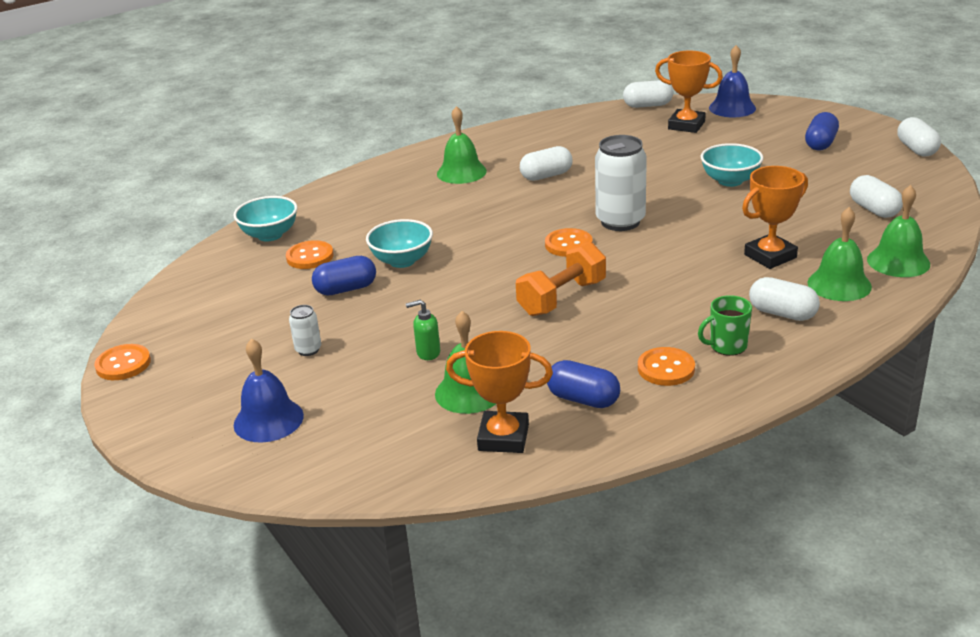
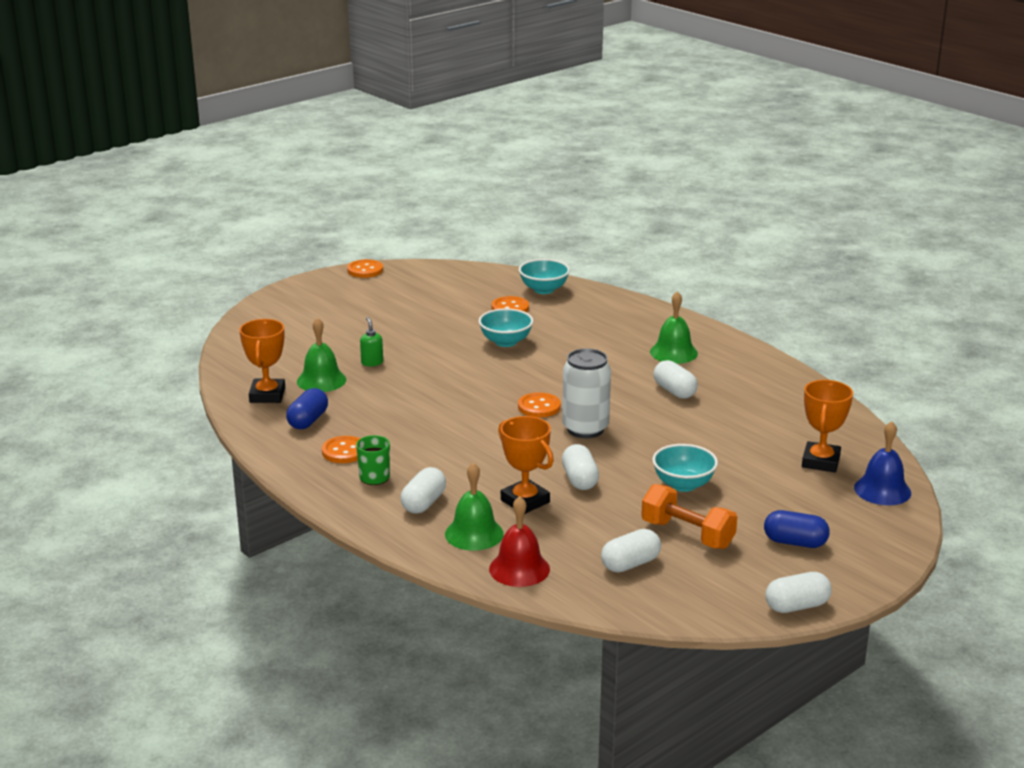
camera: 80 degrees right, 5 degrees down
blue bell [234,338,304,443] -> none
white can [289,305,321,356] -> none
blue capsule [312,256,376,296] -> none
orange dumbbell [516,242,606,316] -> orange dumbbell moved to [641,484,737,549]
white capsule [623,80,673,108] -> white capsule moved to [562,444,599,490]
green bell [867,185,930,277] -> red bell [489,496,550,587]

